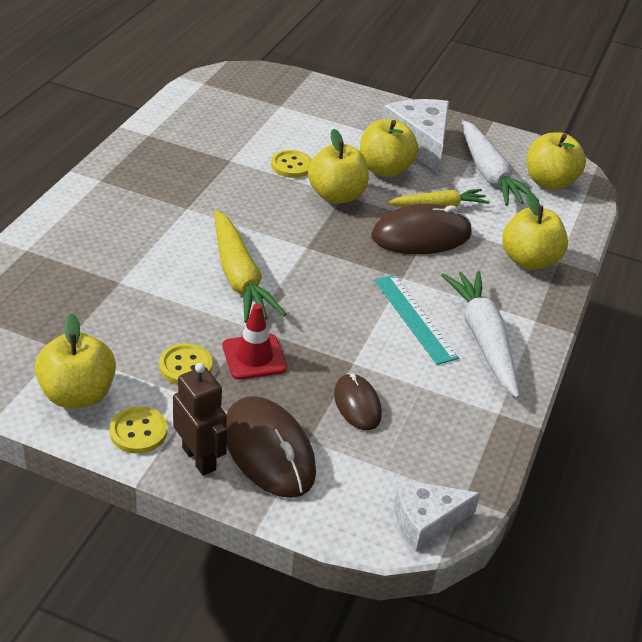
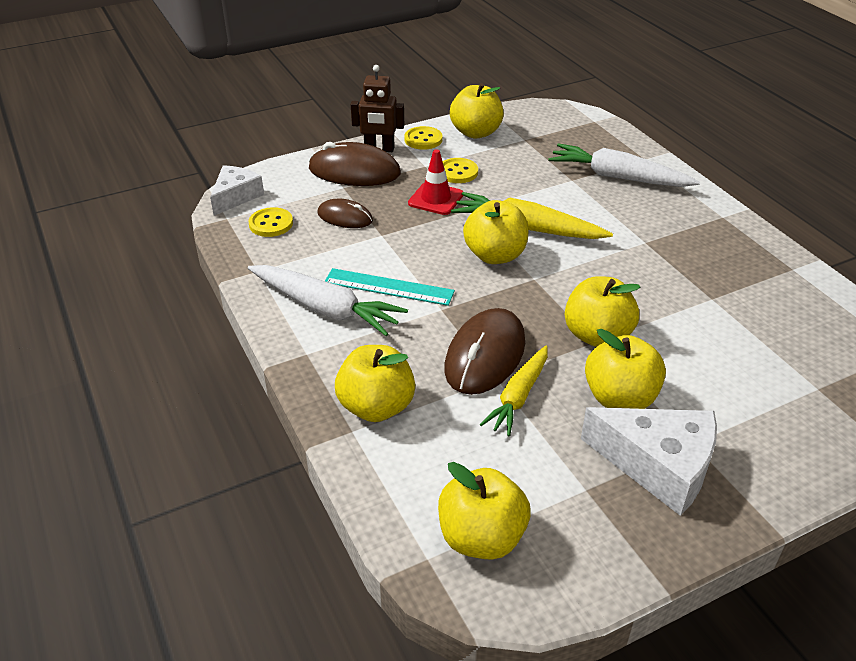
camera: 135 degrees right, 0 degrees up
yellow button [271,150,312,178] -> yellow button moved to [249,207,293,237]
white carrot [460,120,539,206] -> white carrot moved to [548,143,700,187]
none -> yellow apple [463,200,528,264]

